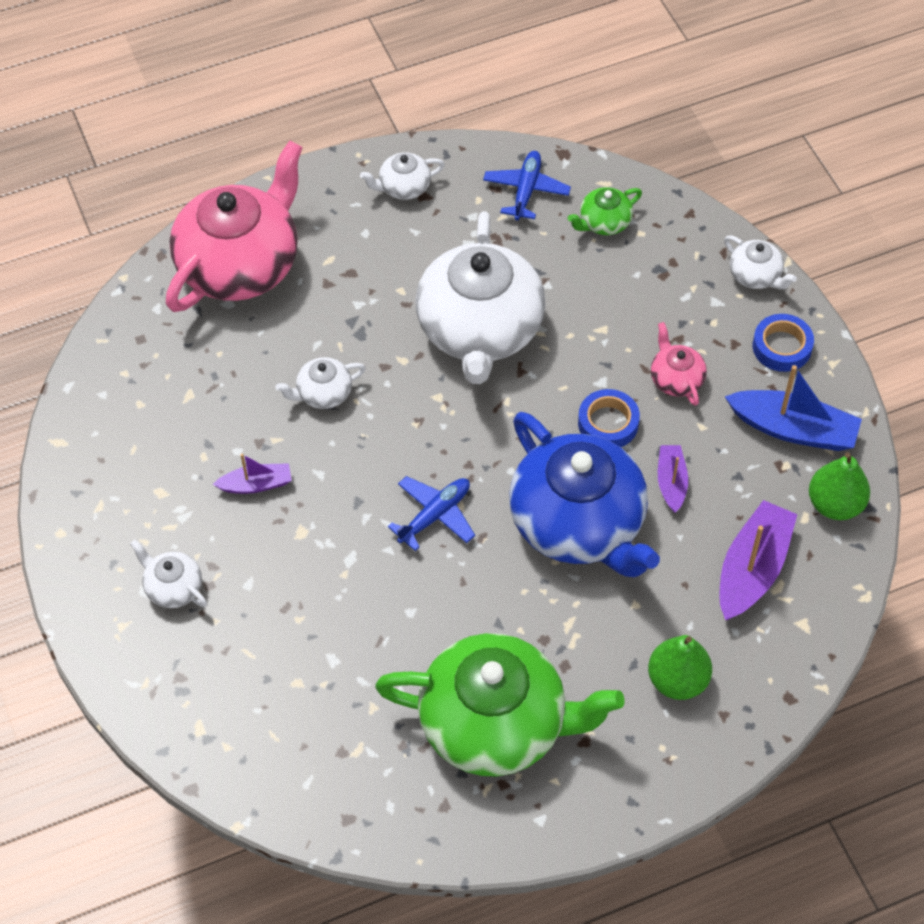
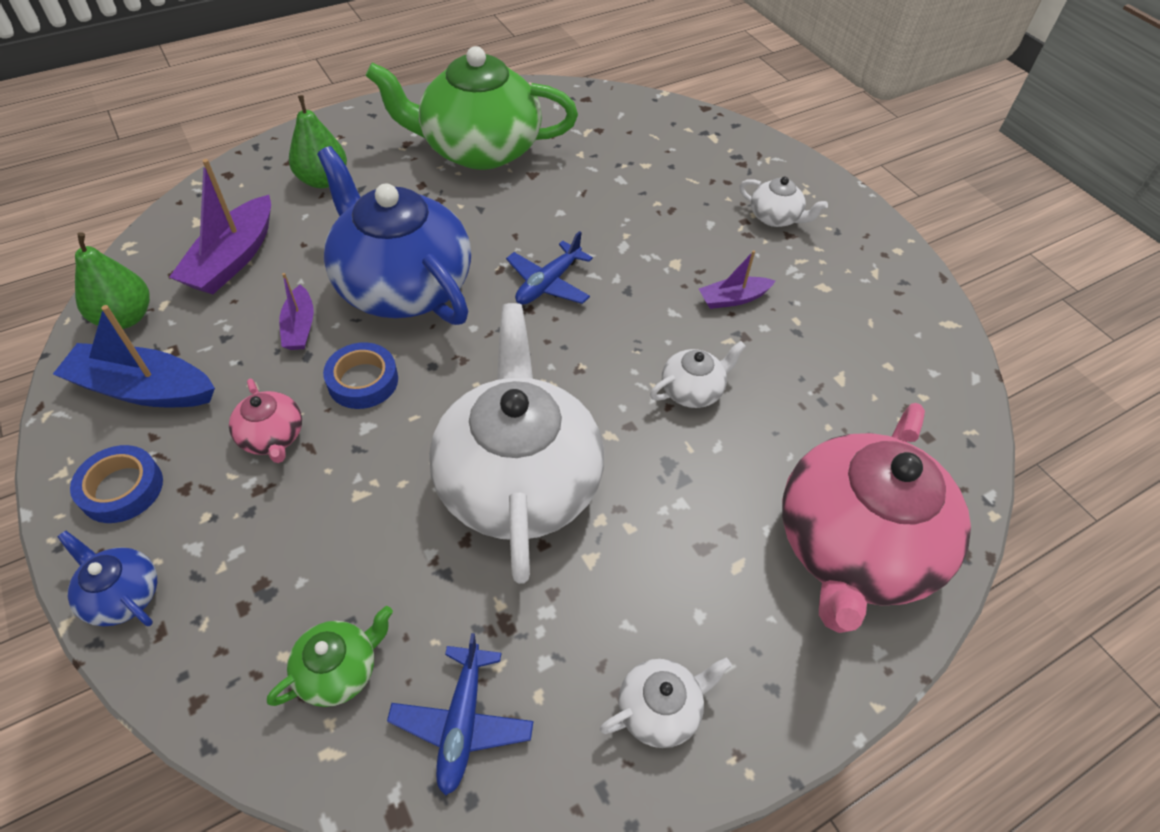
camera: 170 degrees right, 5 degrees down
white teapot [724,236,797,289] -> blue teapot [57,531,157,627]

